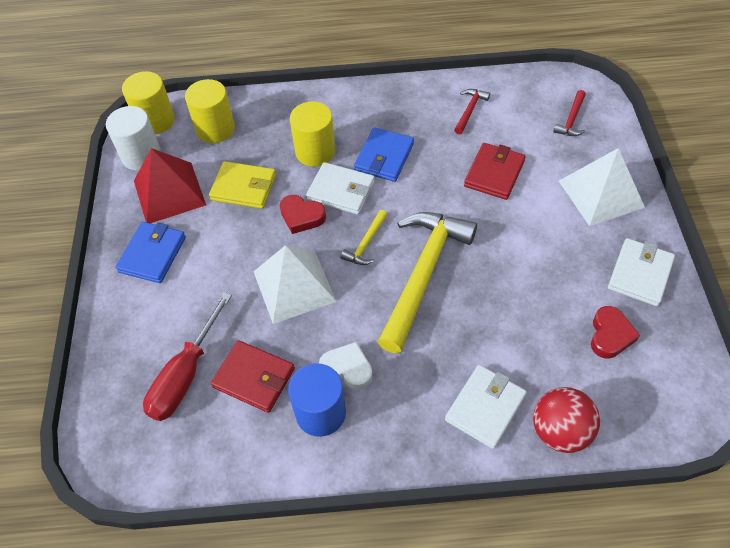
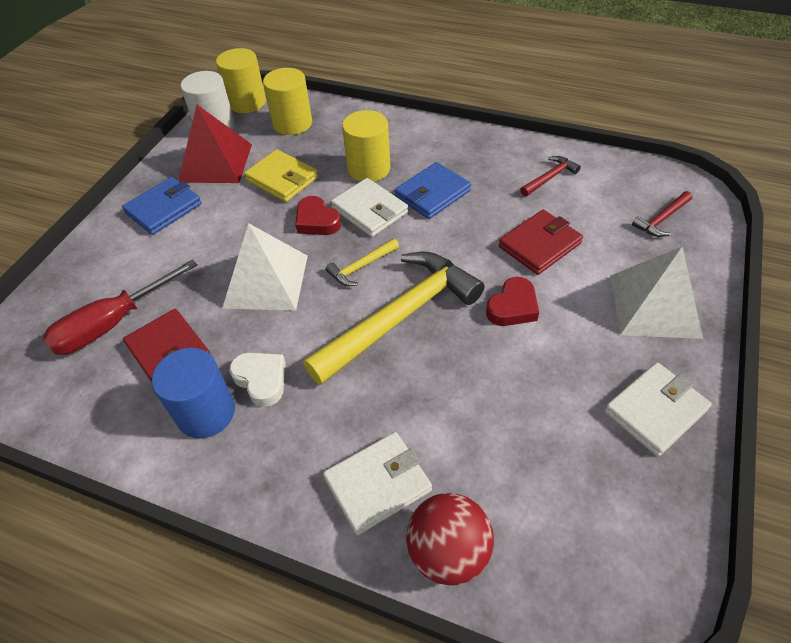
camera: 25 degrees right, 5 degrees down
red heart [591,306,640,359] -> red heart moved to [486,277,539,326]

